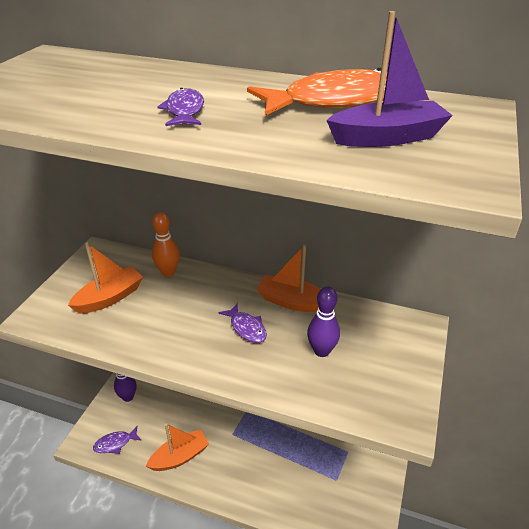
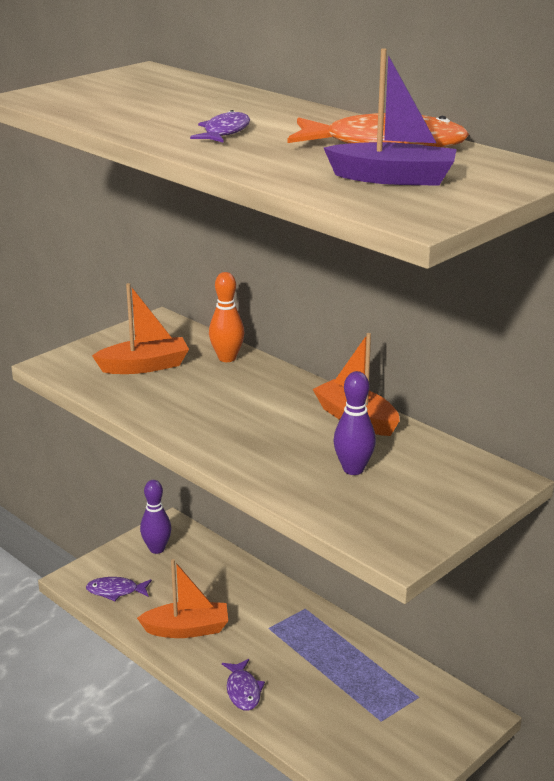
camera: 25 degrees right, 10 degrees down
purple fish [219,303,267,343] -> purple fish moved to [222,659,265,711]

